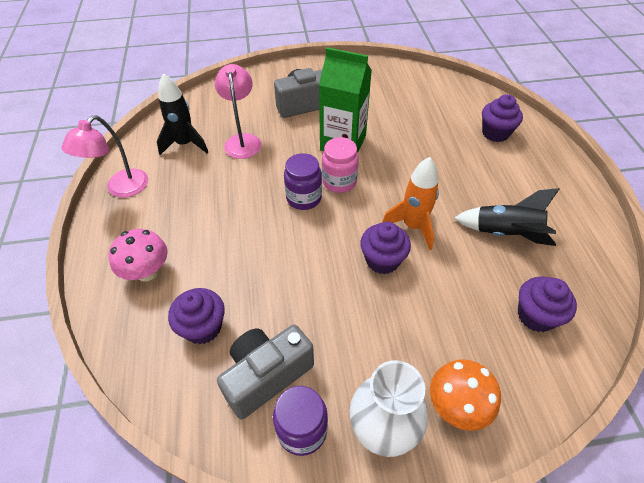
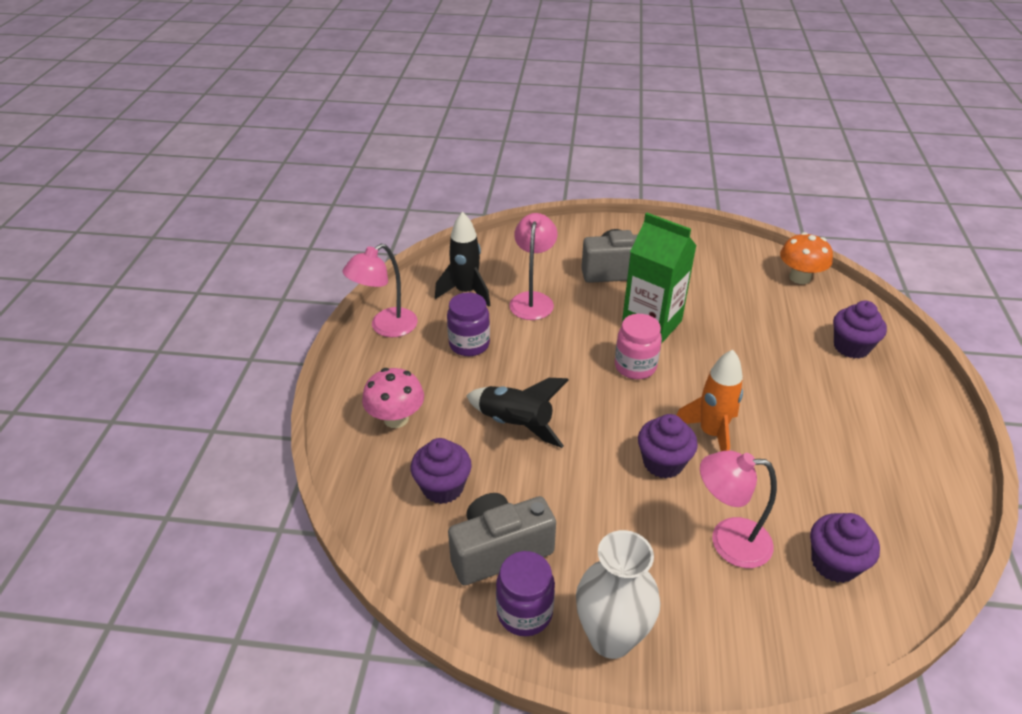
camera: 15 degrees right, 10 degrees down
purple jar [284,153,322,210] -> purple jar moved to [447,292,490,356]
orange mushroom [430,359,501,431] -> orange mushroom moved to [780,232,833,284]
black rocket [454,188,560,246] -> black rocket moved to [466,378,569,448]
none -> pink lamp [700,450,777,568]

